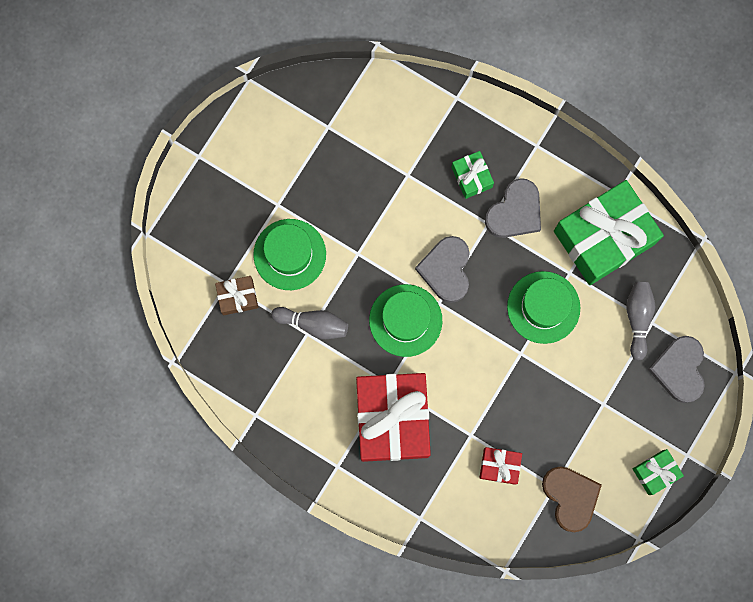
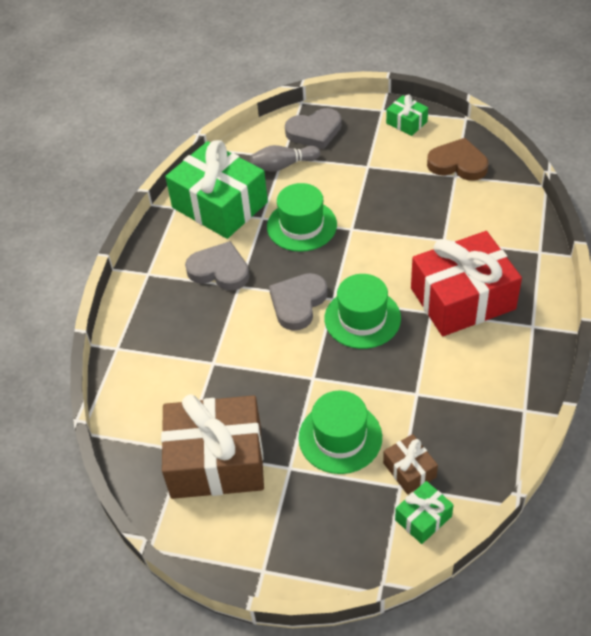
camera: 105 degrees left, 30 degrees down
grey bowling pin [271,307,348,339] -> none
grey heart [415,236,470,303] -> grey heart turned 135 degrees clockwise [269,273,328,331]
green gift [451,151,494,199] -> green gift moved to [395,481,454,544]
red gift [480,447,522,485] -> none
brown heart [542,467,602,532] -> brown heart turned 60 degrees clockwise [427,138,488,181]
none -> brown gift [161,394,264,499]

